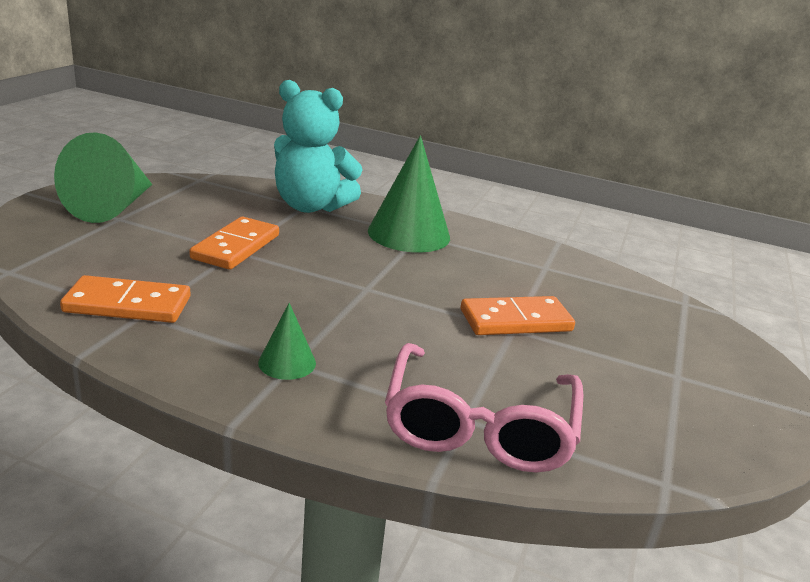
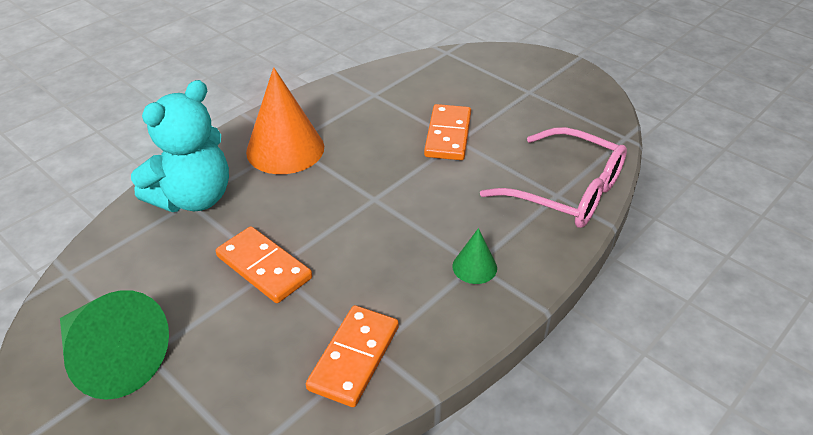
camera: 65 degrees left, 15 degrees up
green cone [368,136,450,253] -> orange cone [246,67,324,174]

